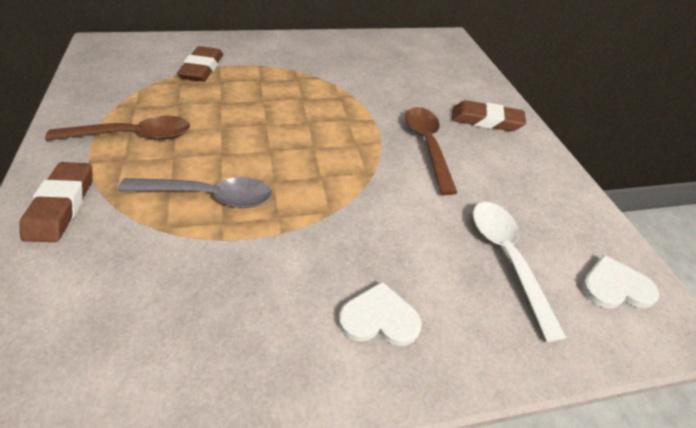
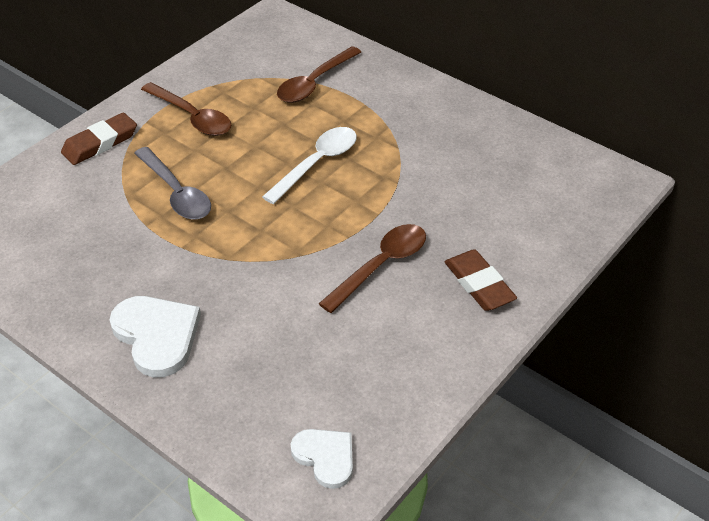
camera: 55 degrees right, 0 degrees up
brown eraser [177,46,223,82] -> brown spoon [277,46,361,103]
white heart [339,281,422,346] -> white heart [110,296,201,377], size x1.57
white spoon [473,202,567,342] -> white spoon moved to [262,127,357,204]

